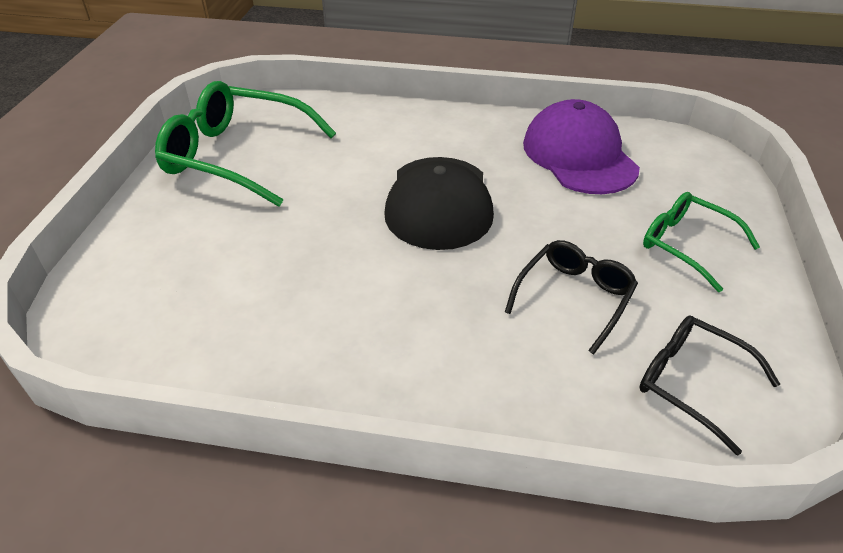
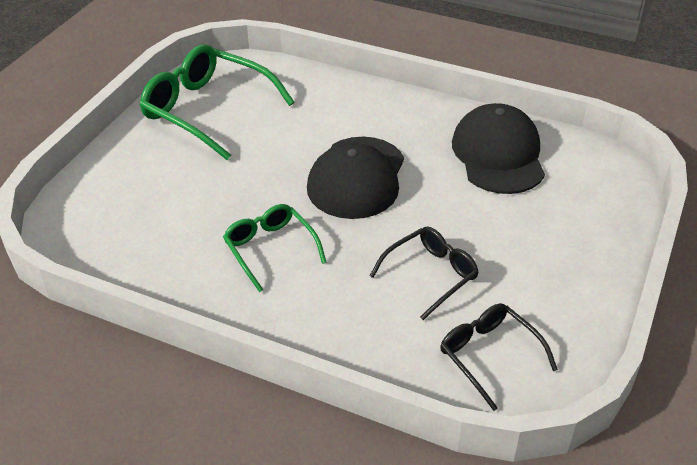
camera: 15 degrees right, 0 degrees up
purple cap [523,99,640,194] -> black cap [452,103,545,194]
green glasses [643,192,760,292] -> green glasses moved to [223,204,326,292]

